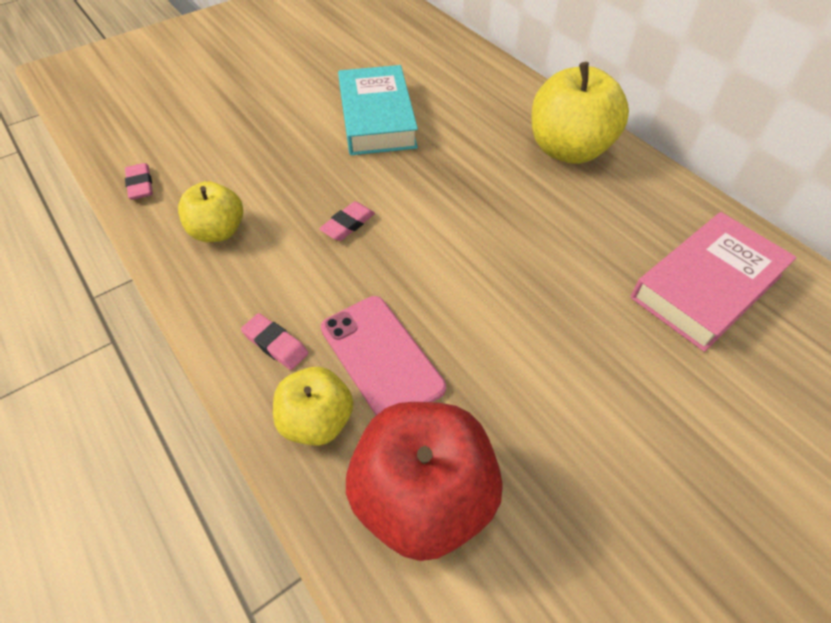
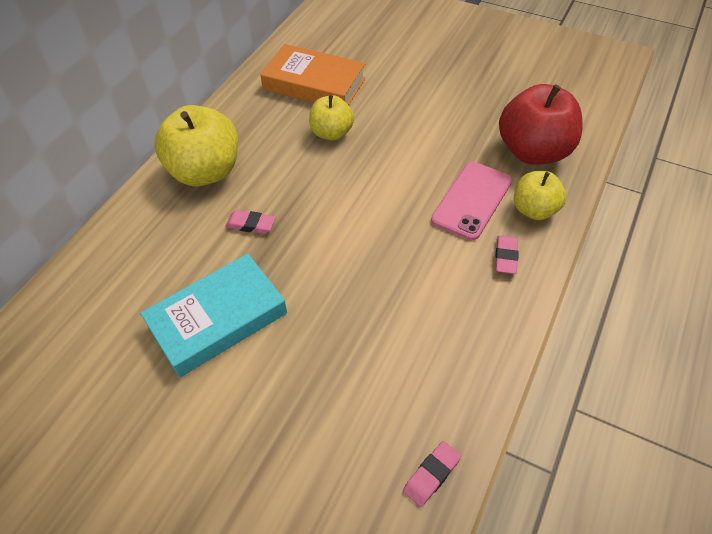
camera: 115 degrees left, 0 degrees up
yellow apple [178,181,243,242] -> yellow apple moved to [309,95,354,141]
pink eraser [319,201,375,241] -> pink eraser moved to [225,210,276,234]
pink book [630,212,797,352] -> orange book [260,44,366,105]

